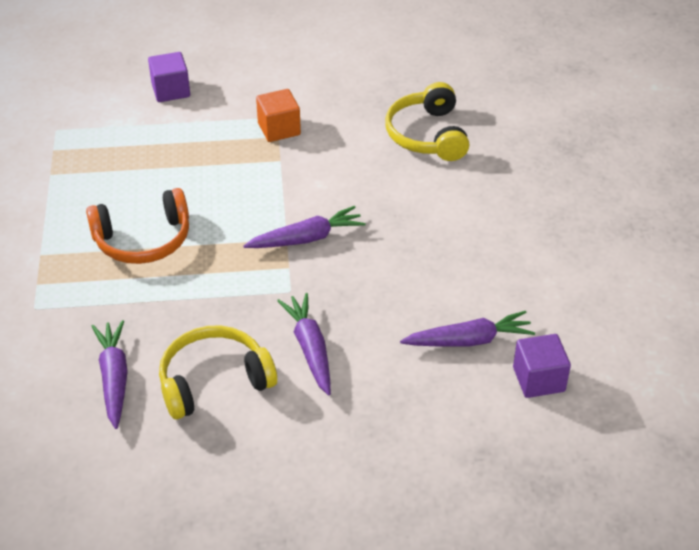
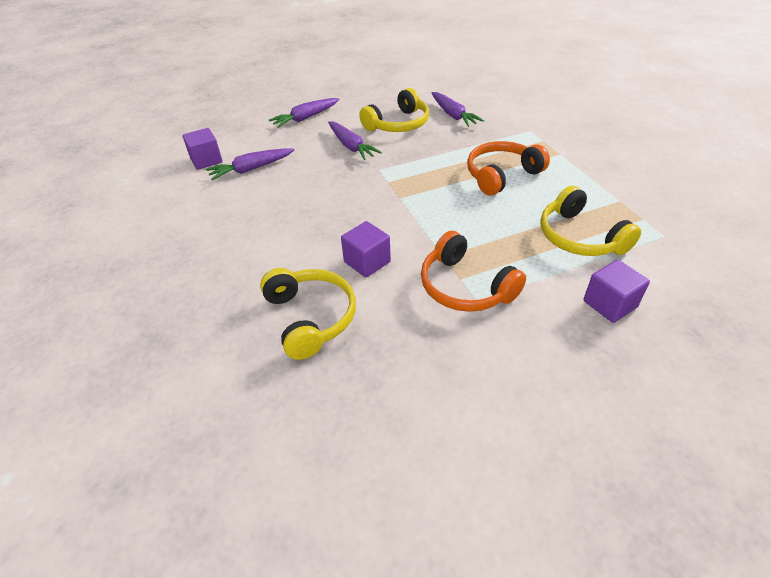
camera: 165 degrees right, 0 degrees up
purple carrot [243,206,366,248] -> purple carrot moved to [269,98,340,128]
orange cube [256,89,301,142] -> orange headphones [421,231,526,312]
none -> purple cube [341,221,391,278]
none -> yellow headphones [540,186,641,256]

